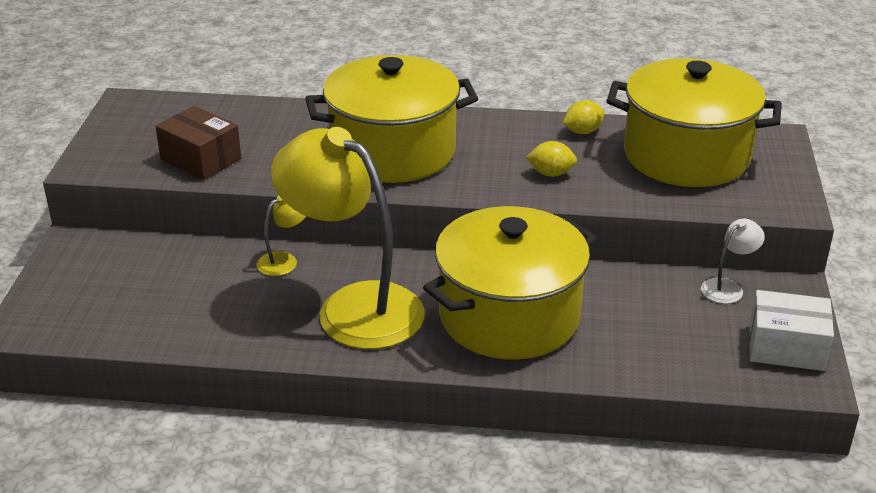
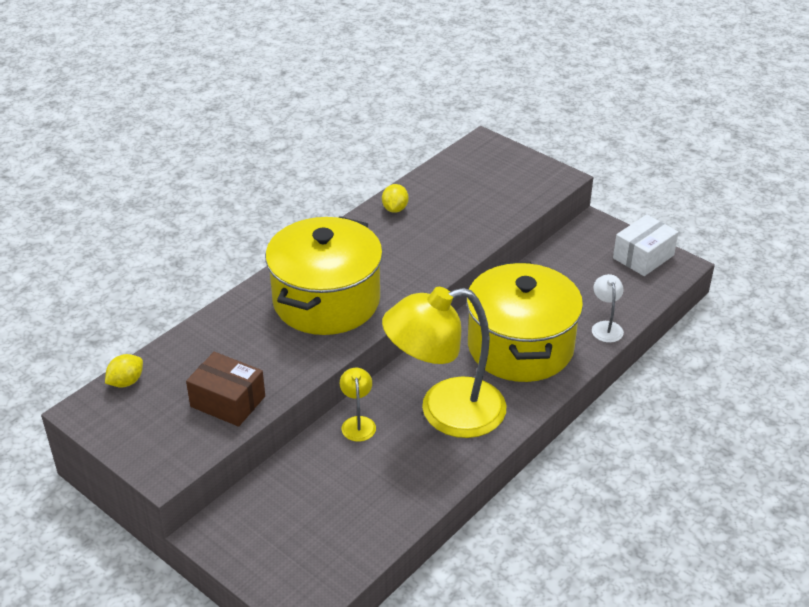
camera: 55 degrees left, 5 degrees up
brown box [155,106,241,180] -> brown box turned 45 degrees clockwise [186,352,265,427]
yellow lemon [526,141,577,177] -> yellow lemon moved to [105,354,143,388]
yellow pot [607,58,782,187] -> none
white lamp [701,219,765,304] -> white lamp moved to [592,274,624,343]

